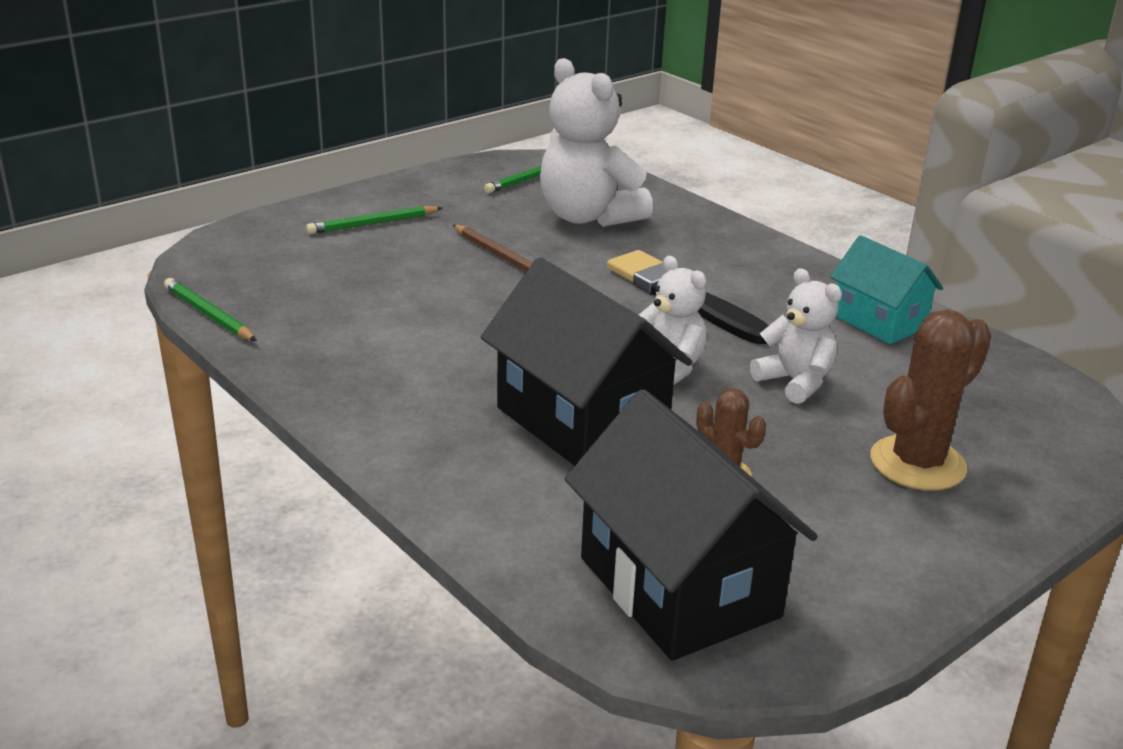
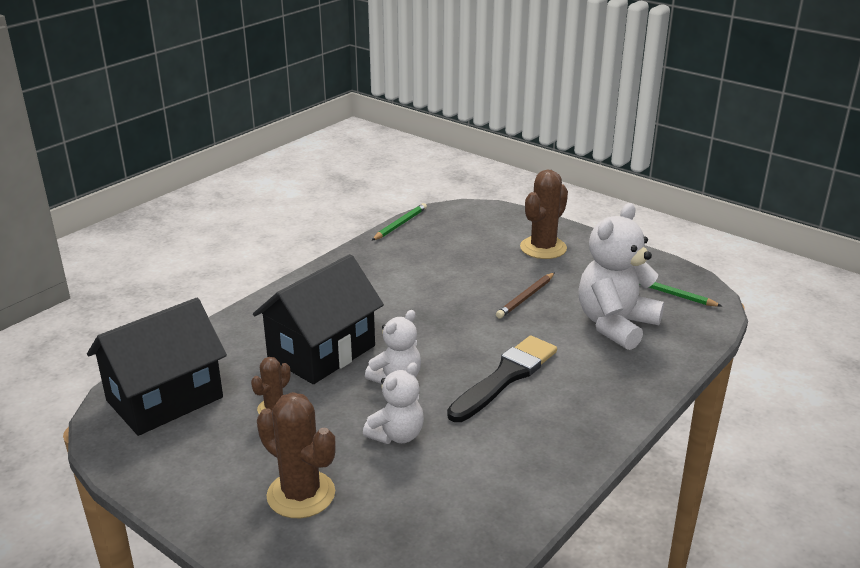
camera: 80 degrees right, 0 degrees up
green pencil [306,206,442,234] -> brown cactus [520,169,568,259]
turquoise house [830,235,943,344] -> none

